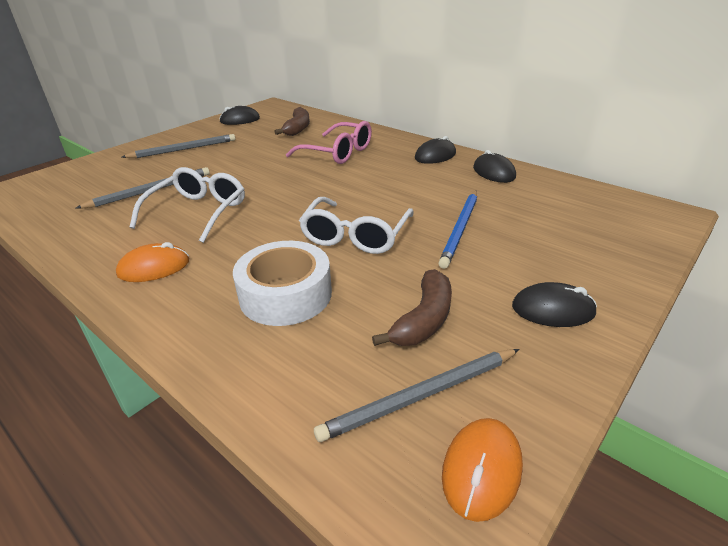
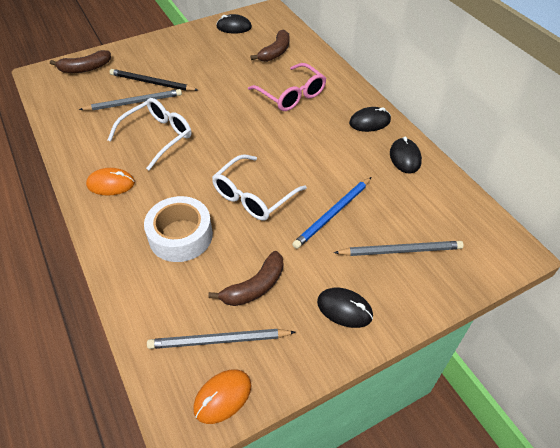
camera: 20 degrees right, 15 degrees up
grey pencil [122,134,236,158] -> grey pencil moved to [334,241,463,256]
none -> brown banana [50,50,111,73]
none -> black pencil [110,69,198,91]

